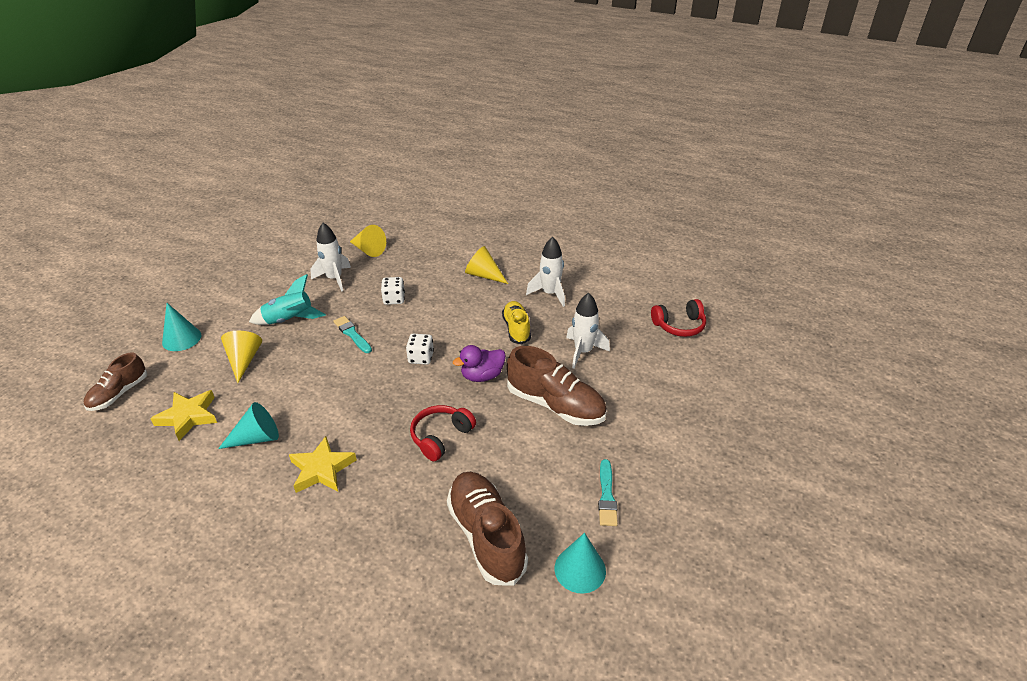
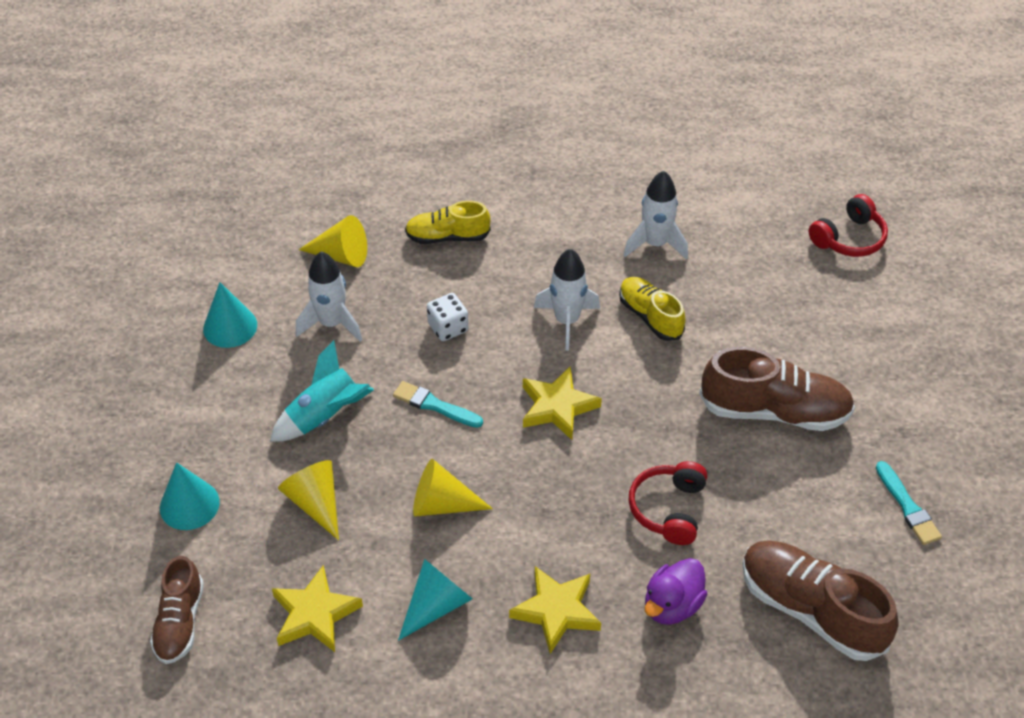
camera: 25 degrees left, 10 degrees up
white dice [406,334,434,365] -> yellow star [523,367,602,440]
purple duck [453,345,506,382] -> purple duck moved to [645,558,707,625]
yellow cone [465,246,508,284] -> yellow cone moved to [413,459,493,517]
turquoise cone [554,533,606,594] -> turquoise cone moved to [203,282,257,348]
white rocket [566,293,610,369] -> white rocket moved to [534,249,600,350]
none -> yellow shoe [405,201,491,244]

